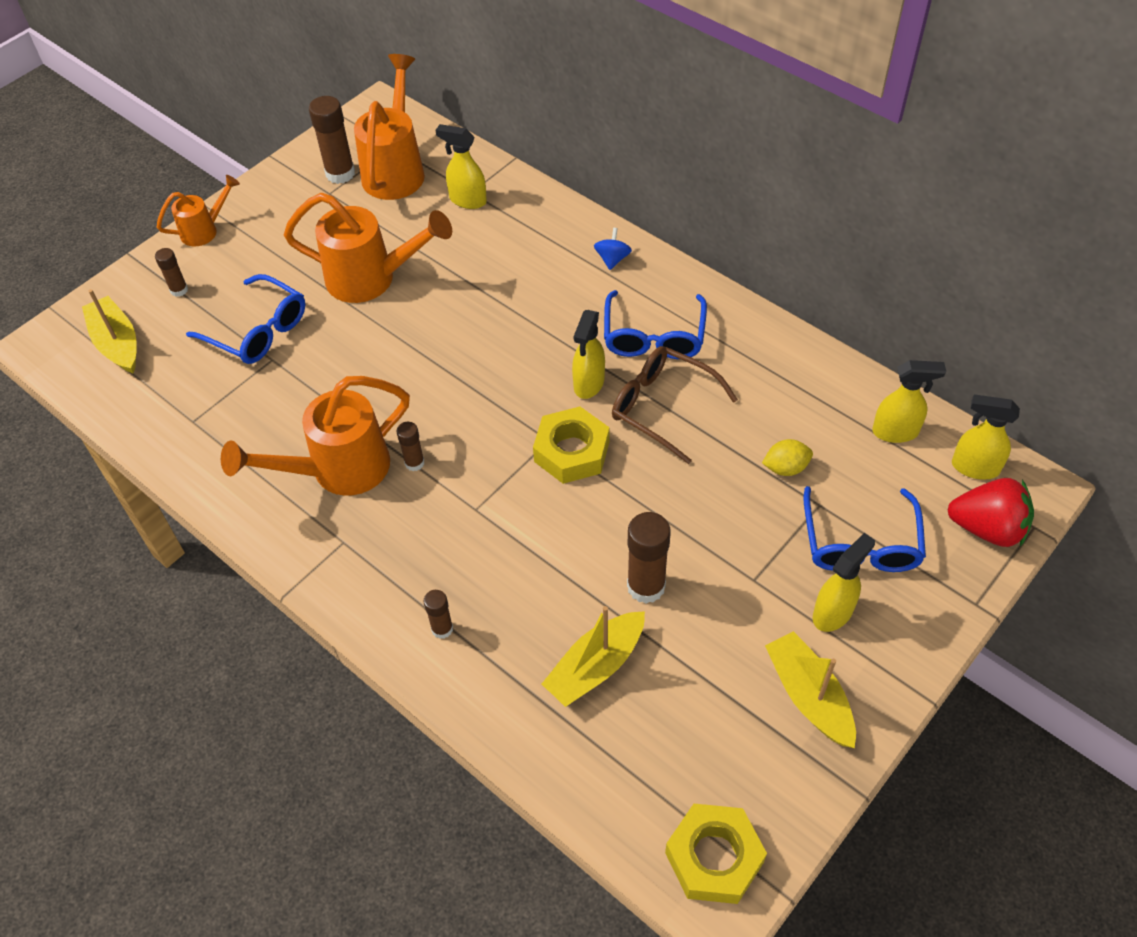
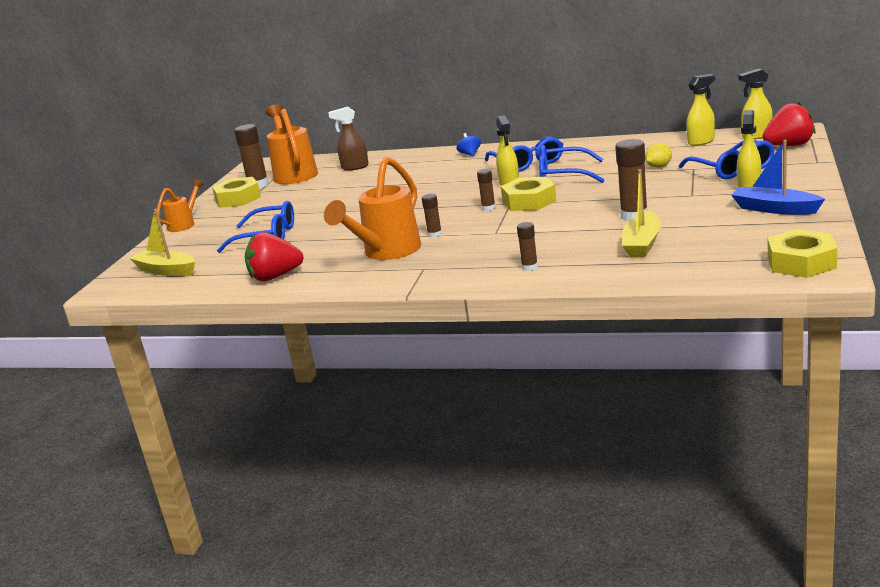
camera: 25 degrees left, 30 degrees down
brown glue stick [155,248,188,297] -> brown glue stick moved to [477,169,496,211]
orange watering can [284,193,452,303] -> none
yellow spray bottle [436,124,487,209] -> brown spray bottle [328,107,369,171]
brown glasses [612,346,738,464] -> blue glasses [539,145,604,183]
yellow boat [765,631,856,748] -> blue boat [731,140,825,215]
none -> yellow nut [212,177,261,208]
none -> red strawberry [245,232,304,281]

